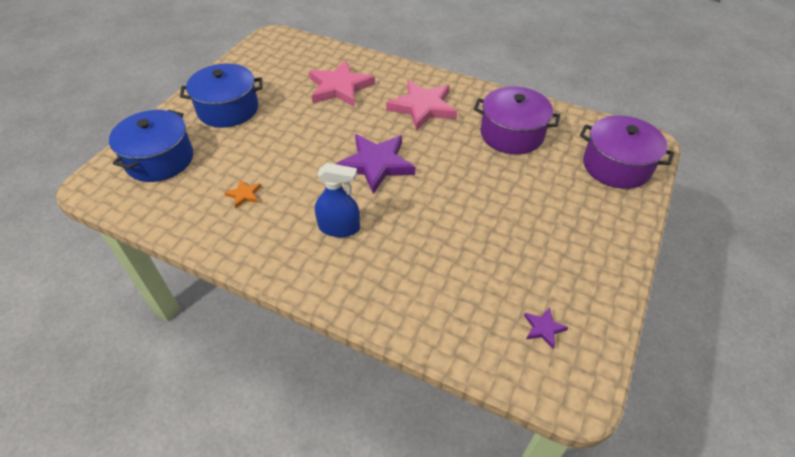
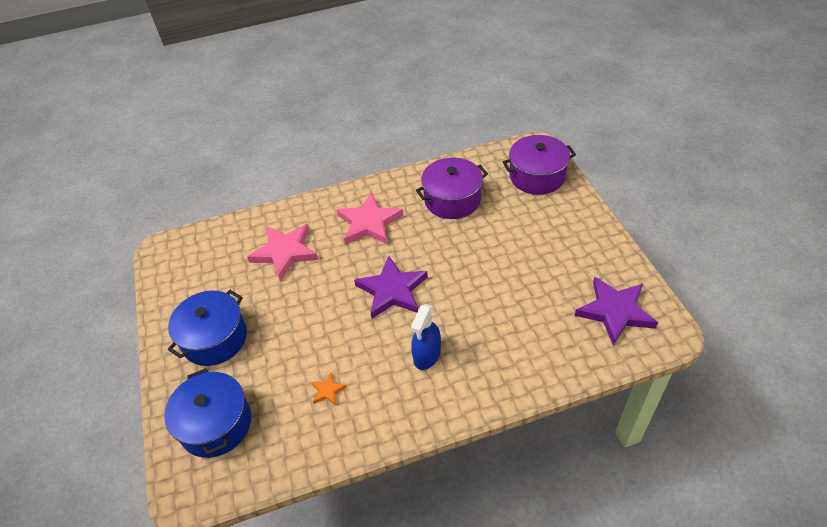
camera: 40 degrees left, 0 degrees up
blue spray bottle [315,163,360,237] -> blue spray bottle turned 150 degrees clockwise [411,304,441,370]
purple star [524,308,569,349] -> purple star [575,277,658,345], size x2.30

